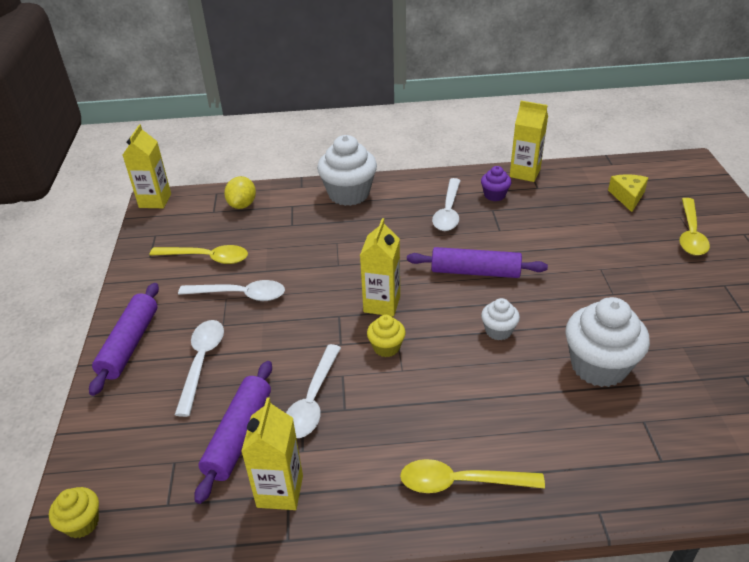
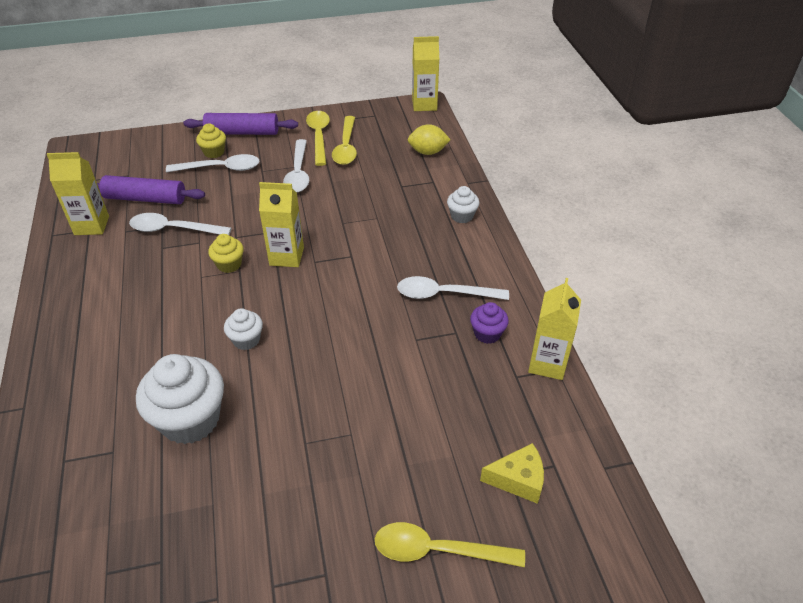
camera: 80 degrees right, 5 degrees up
yellow cupcake [49,487,99,538] -> yellow cupcake moved to [196,123,226,158]
white cupcake [317,135,377,206] -> white cupcake [447,186,480,223], size x0.51
yellow spoon [400,459,545,493] -> yellow spoon moved to [306,111,330,166]
purple rolling pin [407,247,548,278] -> none

